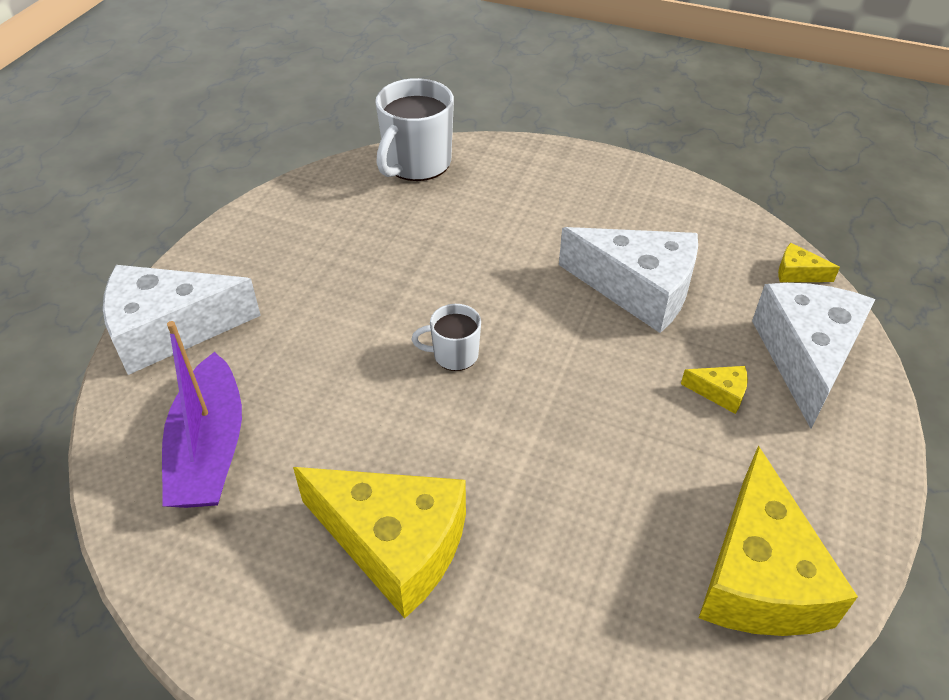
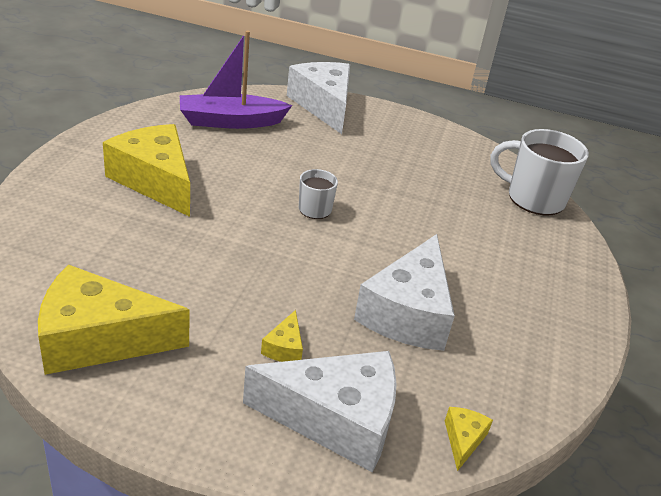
camera: 80 degrees right, 10 degrees down
yellow cheese [293,467,466,619] -> yellow cheese turned 120 degrees clockwise [103,124,190,217]

